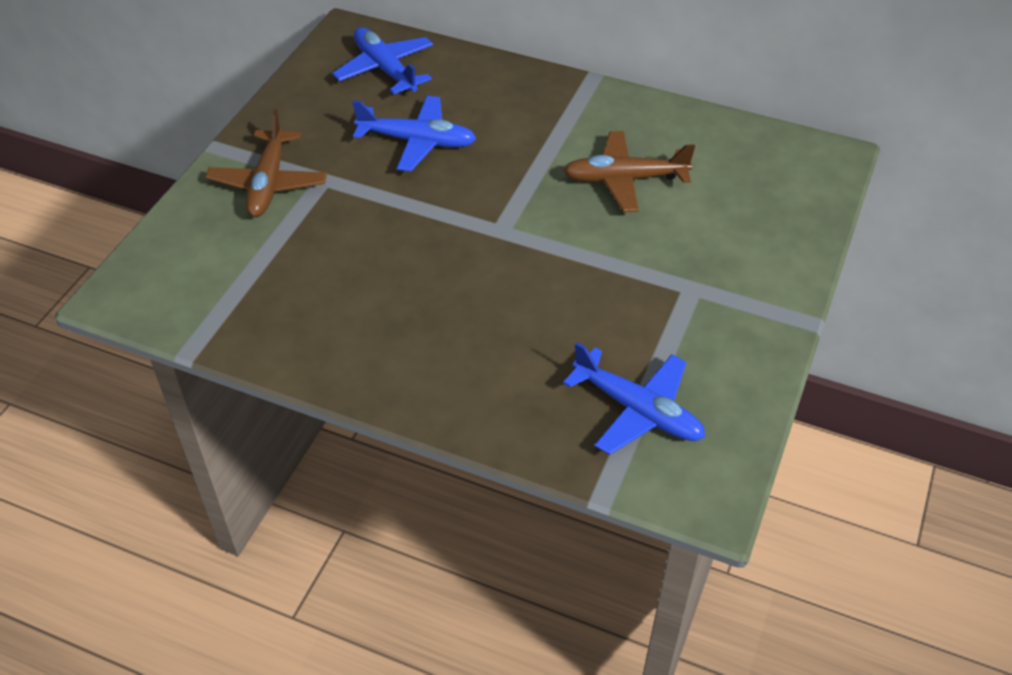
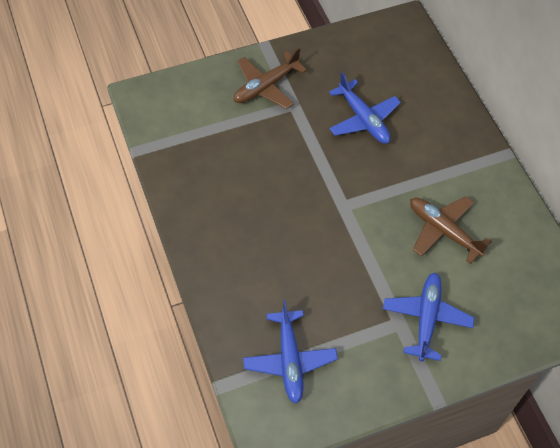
camera: 45 degrees right, 10 degrees up
blue plane [332,27,433,95] -> blue plane moved to [383,273,475,361]

